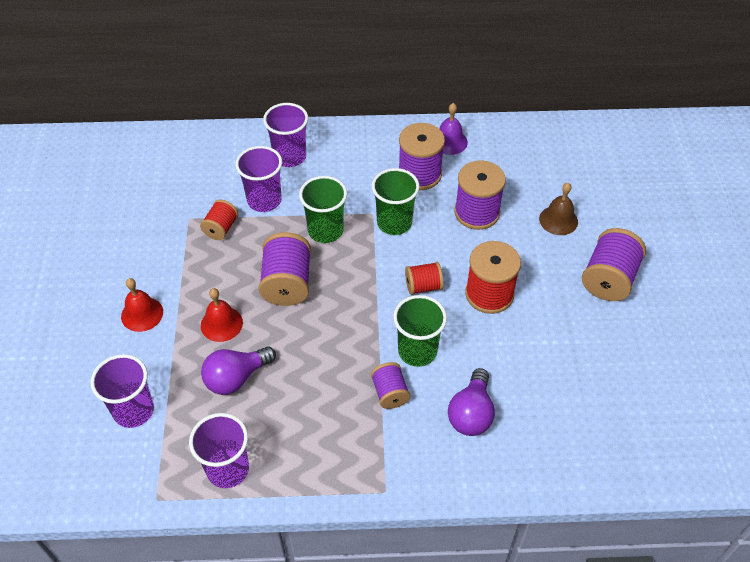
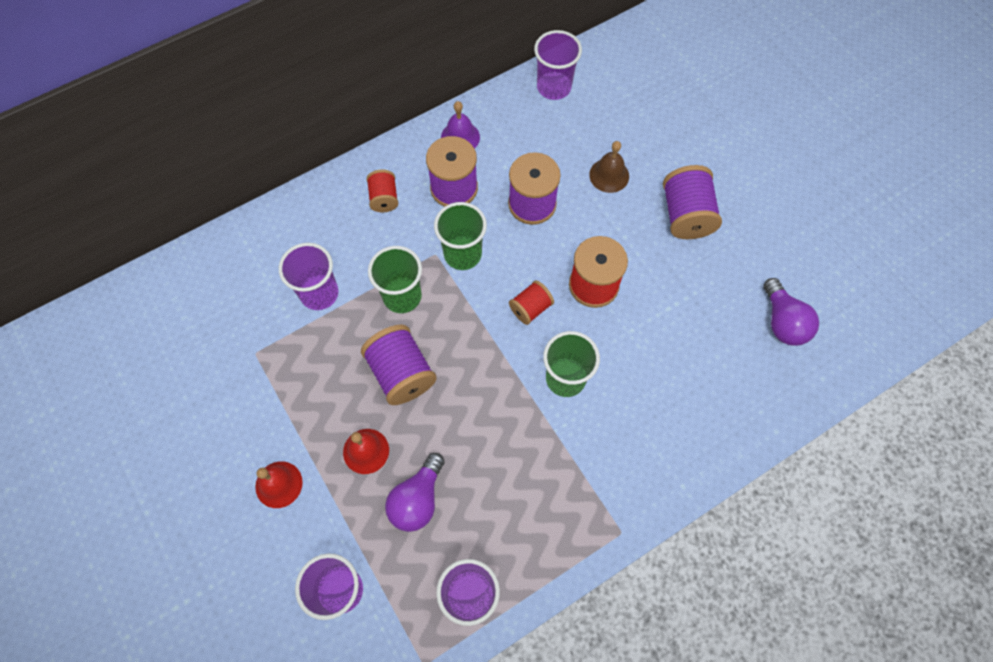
camera: 30 degrees left, 15 degrees up
red spool [200,199,238,240] -> red spool moved to [367,170,398,212]
purple cup [263,103,308,167] -> purple cup moved to [534,30,582,100]
purple spool [371,362,410,409] -> none
purple light bulb [448,368,495,436] -> purple light bulb moved to [763,278,819,346]

